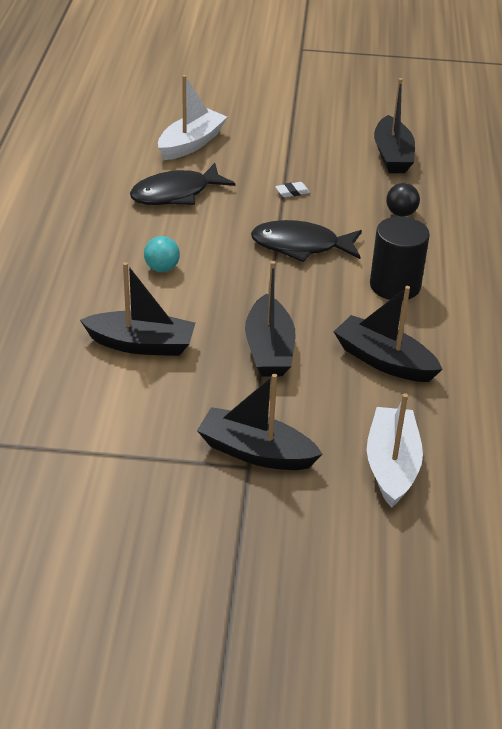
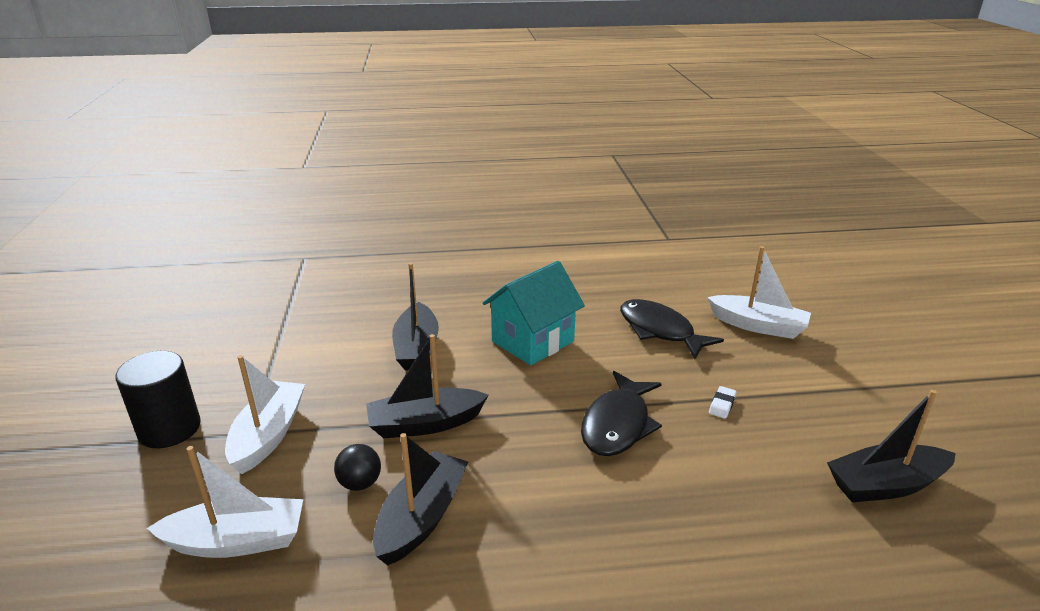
camera: 80 degrees right, 10 degrees down
turquoise ball [144,236,180,272] -> turquoise house [483,261,585,365]
black boat [197,374,323,470] -> white boat [225,355,305,474]
black fish [251,220,362,262] -> black fish turned 150 degrees counterclockwise [581,371,662,456]
white eraser [275,182,310,198] -> white eraser turned 60 degrees clockwise [709,386,737,419]
black cylinder [370,216,430,301] -> black cylinder moved to [115,351,201,448]
black ball [386,183,420,217] -> black ball moved to [334,444,381,491]

